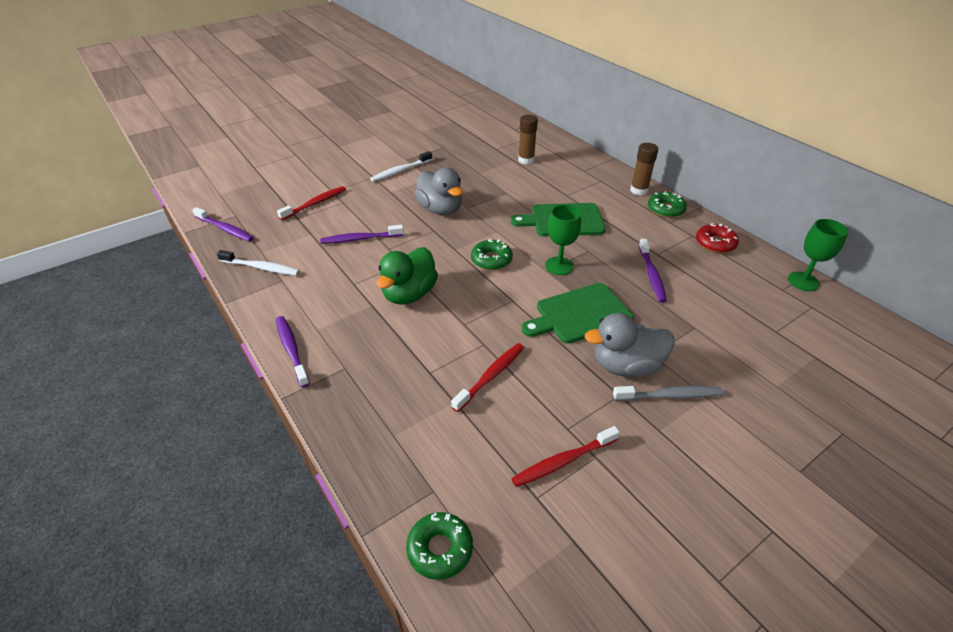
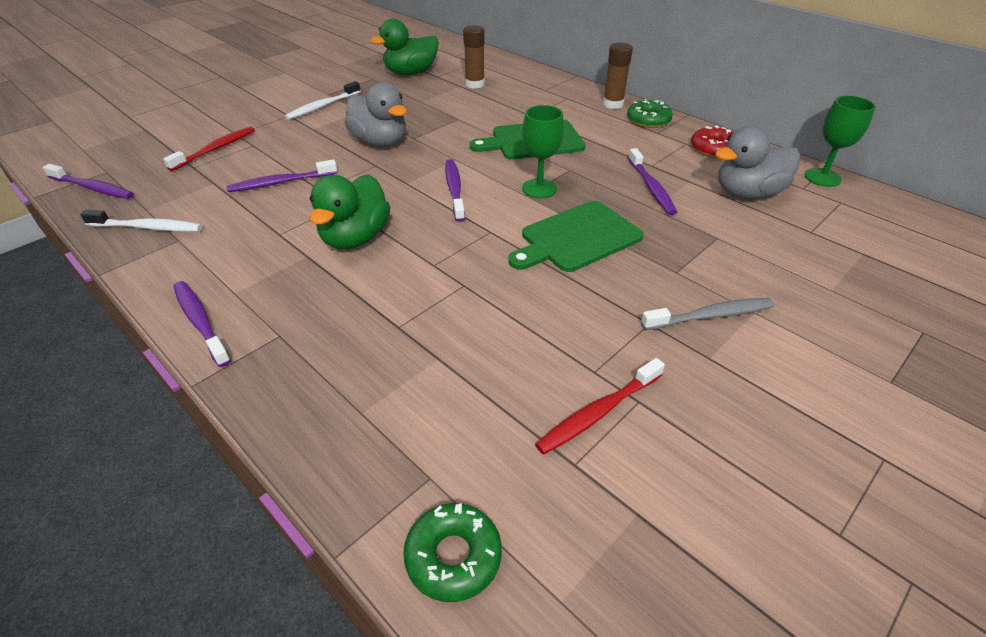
camera: 10 degrees left, 0 degrees up
red toothbrush [451,343,524,412] -> none
green donut [471,239,513,270] -> purple toothbrush [445,159,465,222]
grey duck [585,313,675,377] -> grey duck moved to [715,126,800,199]
none -> green duck [370,19,439,75]

